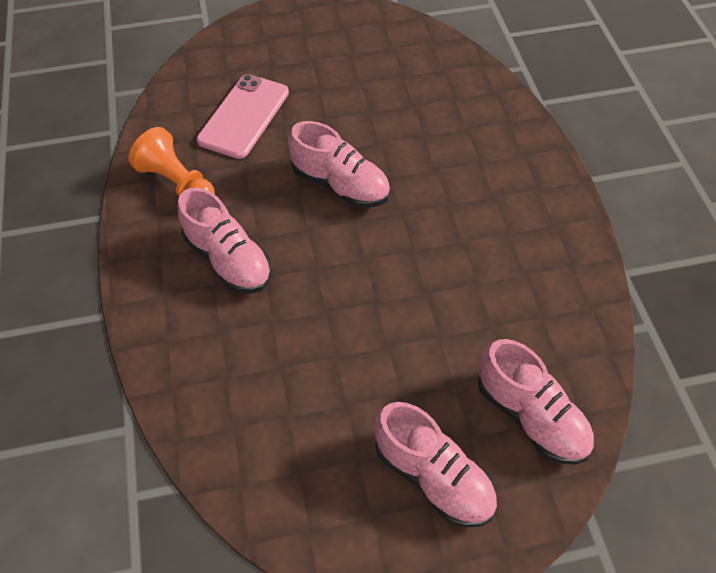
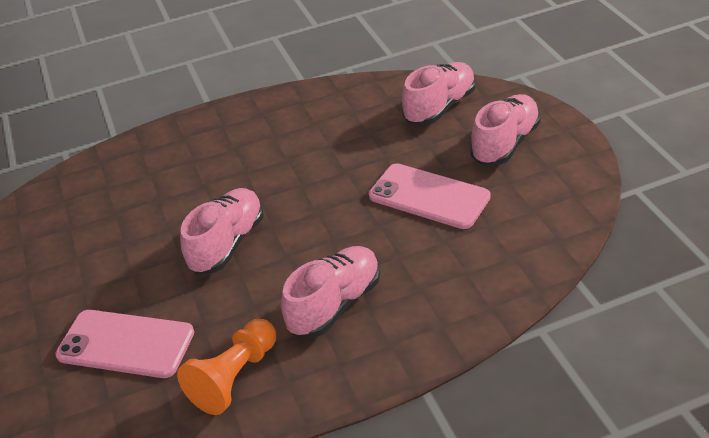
camera: 95 degrees left, 15 degrees down
none -> pink phone [369,164,491,229]

